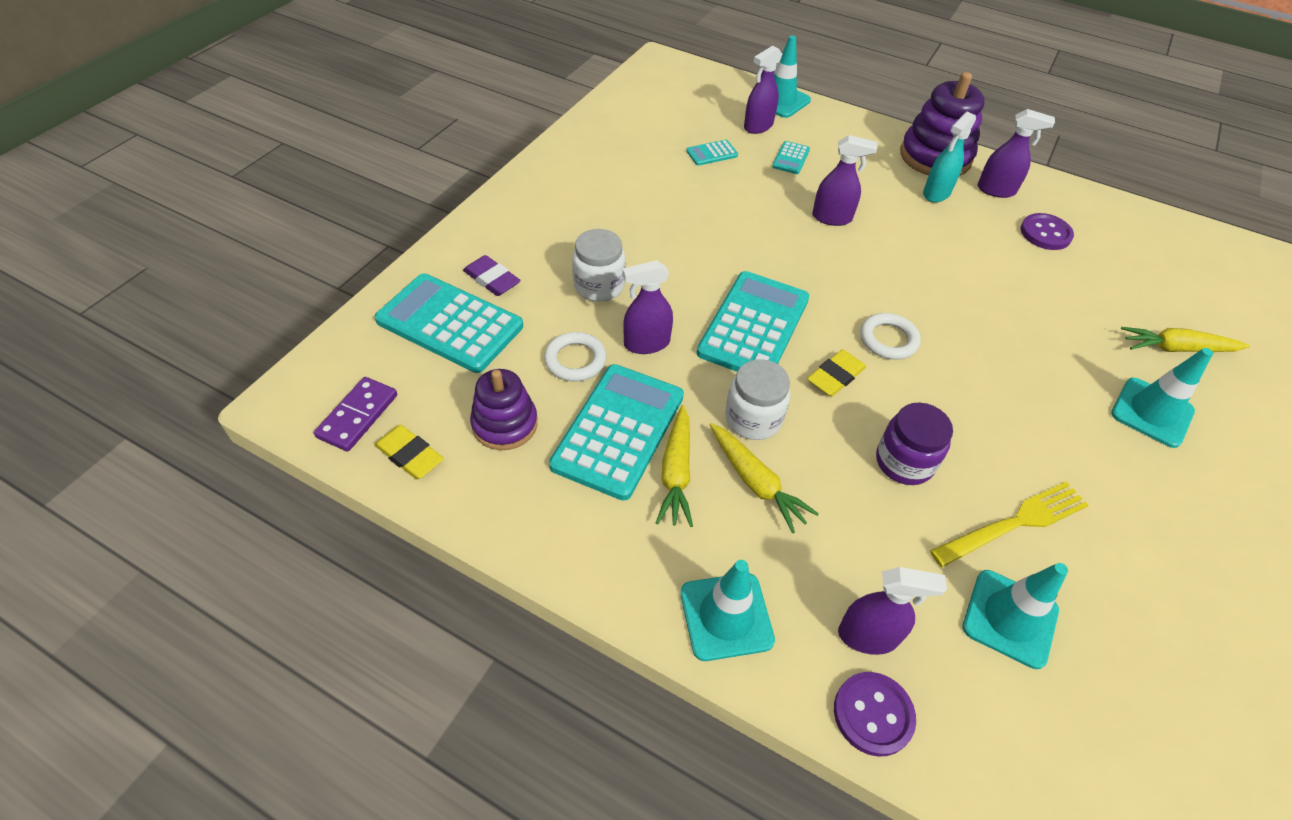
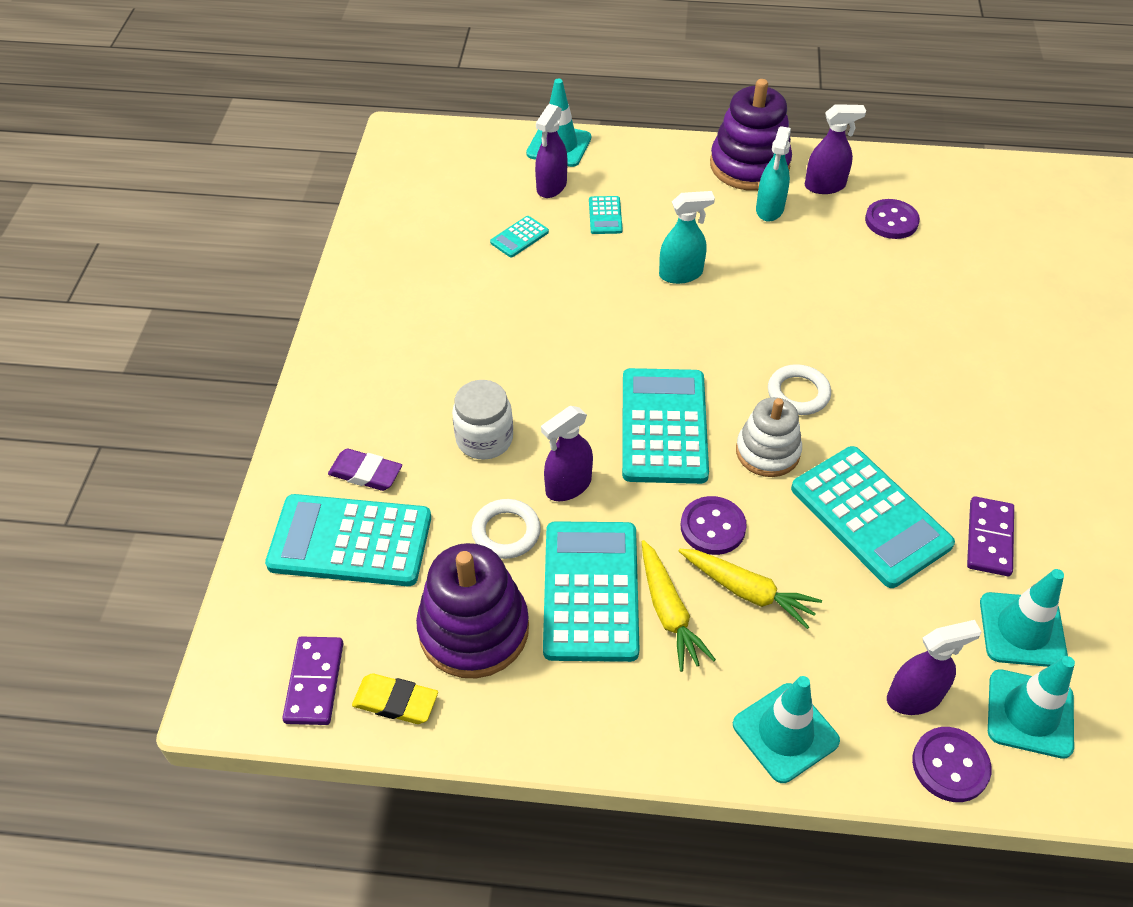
camera: 20 degrees left, 0 degrees up
purple stacking toy [470,369,538,450] -> purple stacking toy [416,543,529,678], size x1.53
white jar [725,359,790,440] -> purple button [681,496,747,555]
yellow eraser [807,350,866,397] -> white stacking toy [736,397,802,477]
purple spray bottle [812,135,878,226] -> turquoise spray bottle [659,191,715,284]
purple jar [876,402,953,485] -> turquoise calculator [791,446,955,588]
yellow fork [930,481,1089,567] -> purple domino [967,496,1014,576]
turquoise traffic cone [1111,348,1213,448] -> turquoise traffic cone moved to [988,656,1075,759]
yellow carrot [1121,327,1250,352] -> none

